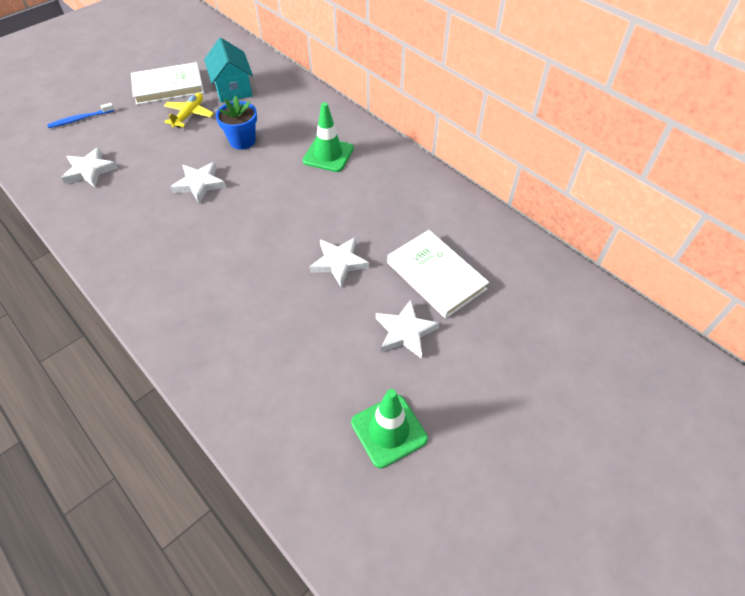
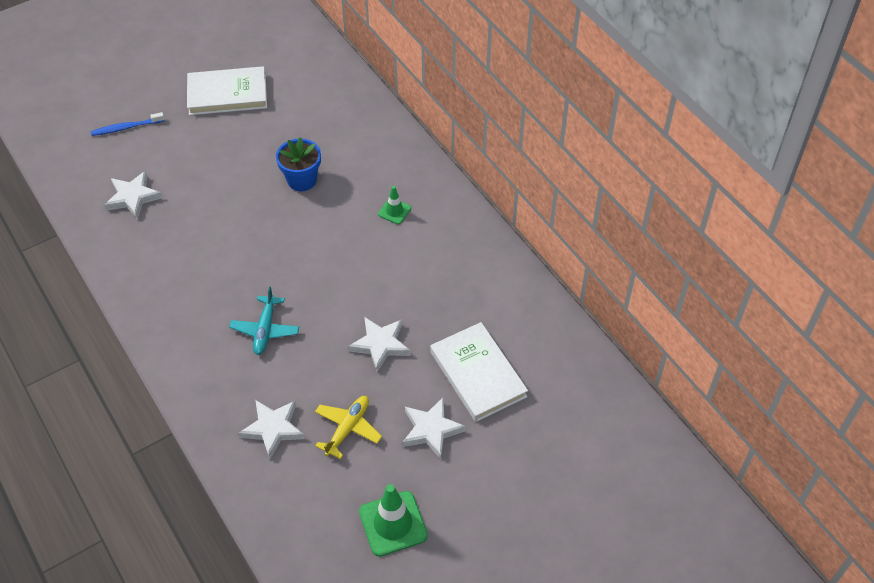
camera: 10 degrees right, 0 degrees up
yellow plane [164,93,214,128] -> yellow plane moved to [315,396,382,459]
white star [171,162,226,203] -> white star moved to [239,400,305,459]
turquoise house [204,38,253,103] -> none
green traffic cone [303,102,354,172] -> green traffic cone [378,186,411,224], size x0.55
none -> turquoise plane [229,286,299,355]

